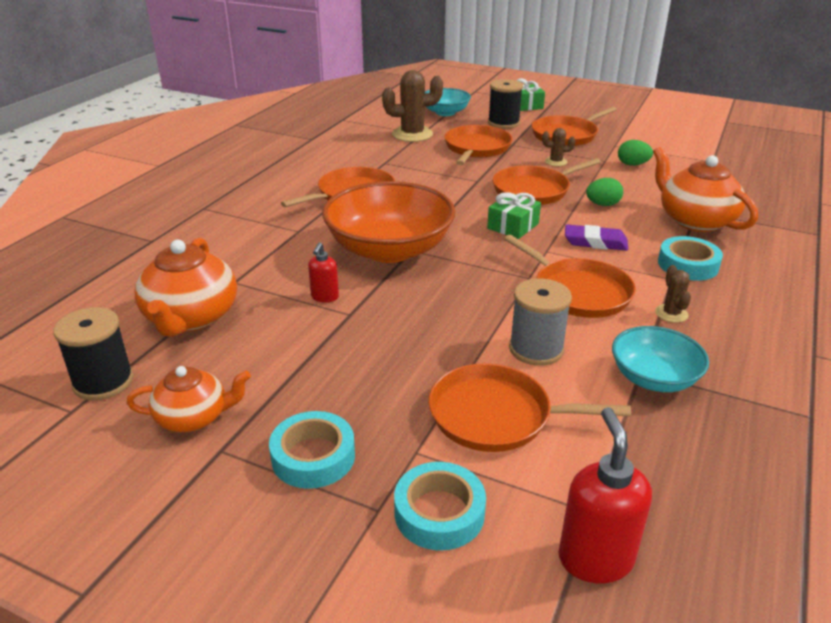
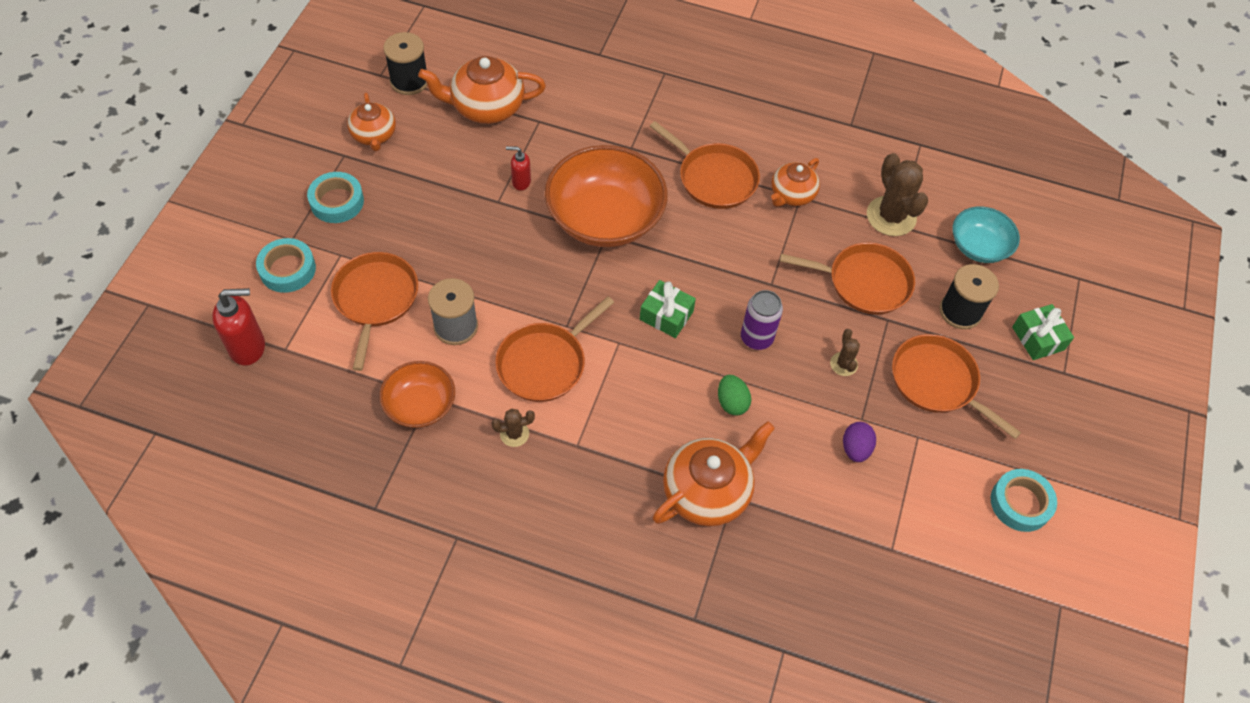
camera: 80 degrees right, 25 degrees up
orange pan [493,158,601,205] -> purple can [741,290,783,350]
purple eraser [565,224,628,251] -> none
turquoise bowl [612,326,709,392] -> orange bowl [380,361,455,428]
green egg [618,140,653,166] -> purple egg [843,422,876,462]
turquoise tape [658,236,723,281] -> turquoise tape moved to [991,469,1057,532]
none -> orange teapot [771,158,820,207]

